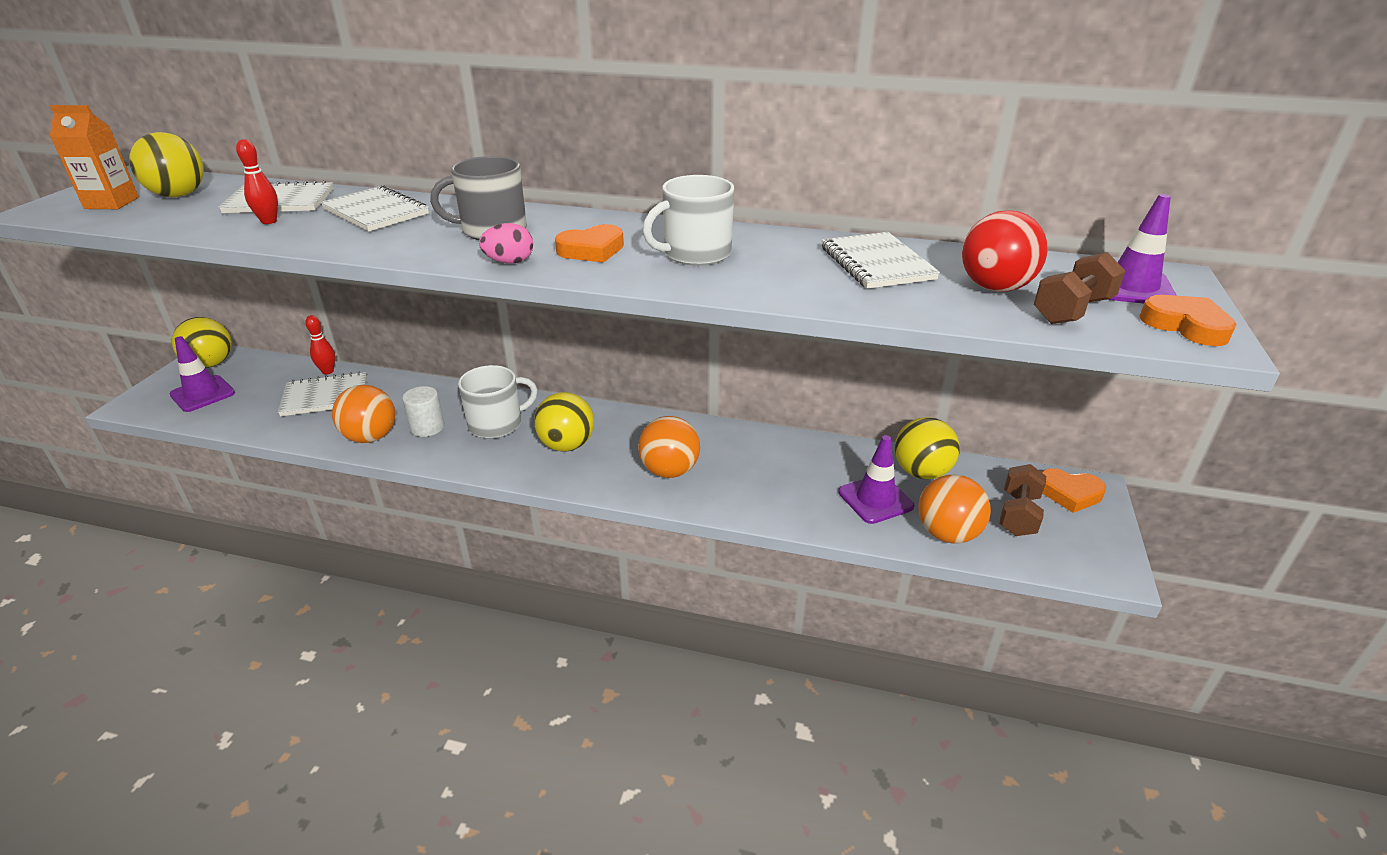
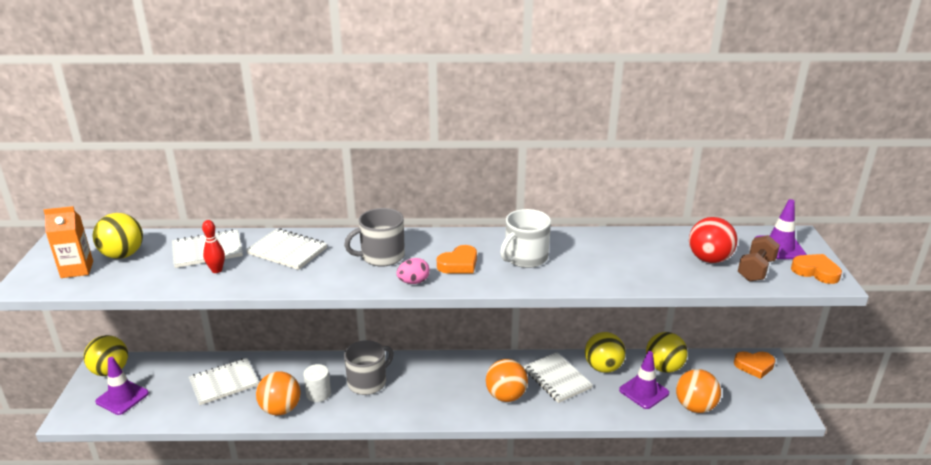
camera: 15 degrees left, 5 degrees down
red bowling pin [305,315,335,374] -> none
white mug [458,365,538,439] -> grey mug [344,340,394,395]
yellow ball [534,392,594,451] -> yellow ball moved to [585,332,626,373]
white notebook [822,232,940,289] -> white notebook moved to [524,352,593,403]
brown dumbbell [999,464,1046,536] -> none

